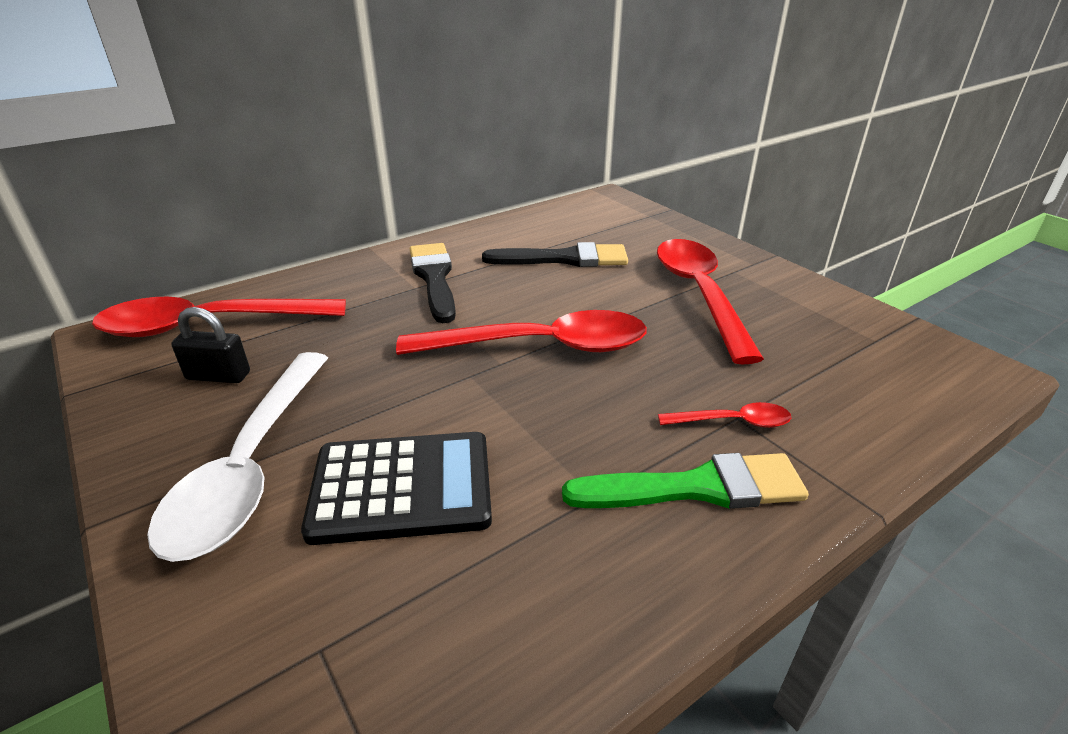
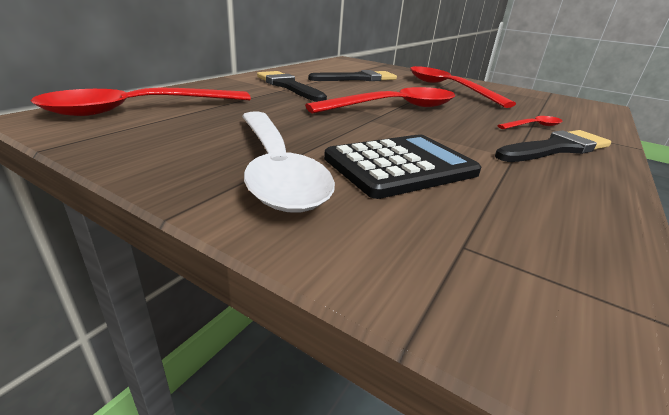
camera: 25 degrees left, 5 degrees down
black padlock [171,307,250,383] -> none
green brush [562,453,809,509] -> black brush [495,130,611,162]

